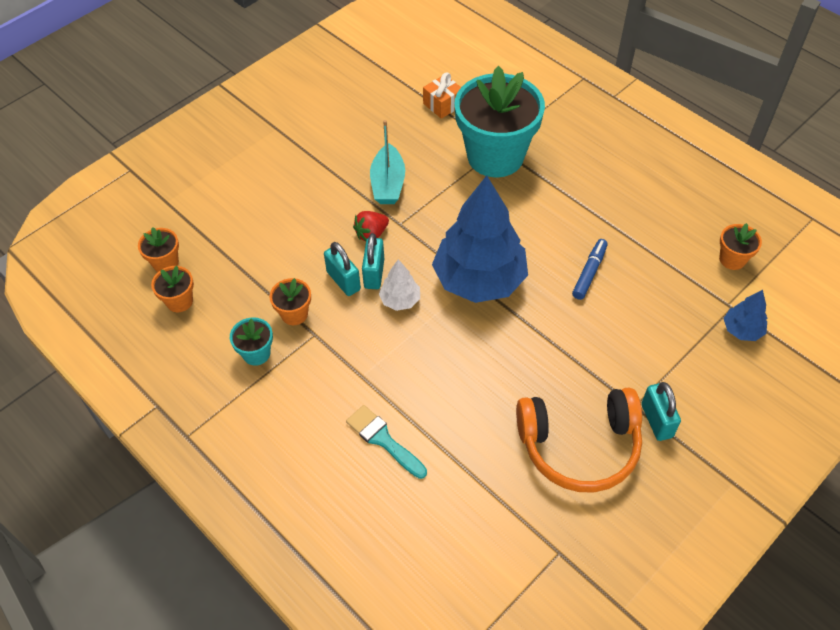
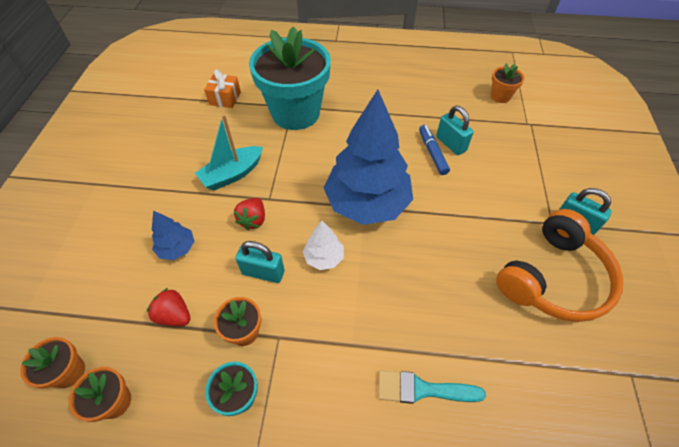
camera: 40 degrees left, 0 degrees up
turquoise padlock [362,233,384,289] -> turquoise padlock moved to [436,106,473,155]
turquoise boat [370,120,405,204] -> turquoise boat turned 90 degrees clockwise [195,114,263,190]
blue tree [723,290,767,341] -> blue tree moved to [152,210,194,260]
none -> red strawberry [147,288,190,326]

